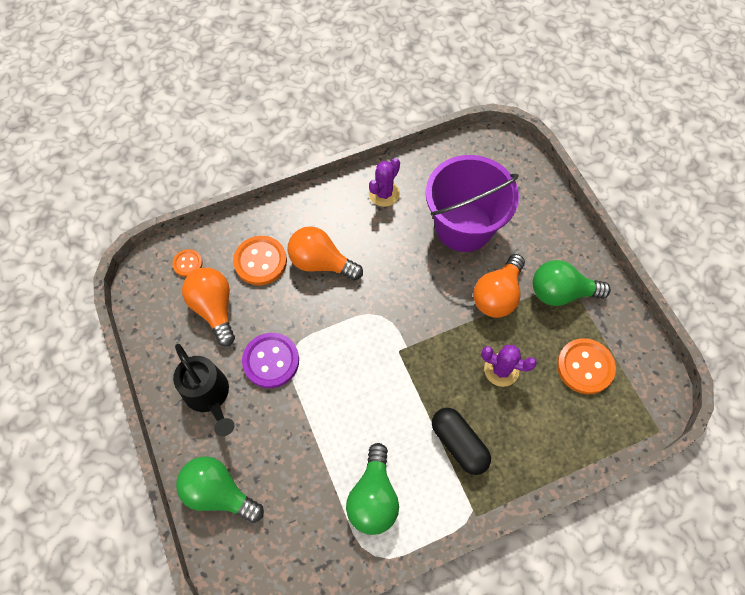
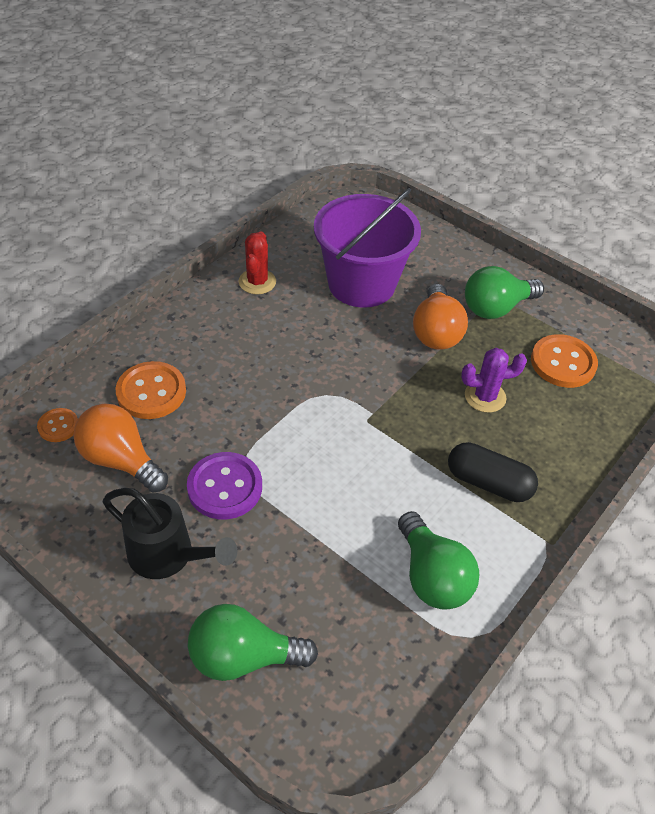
camera: 30 degrees left, 15 degrees down
orange light bulb [287,226,363,280] -> none
purple cactus [369,158,400,207] -> red cactus [239,231,276,294]

